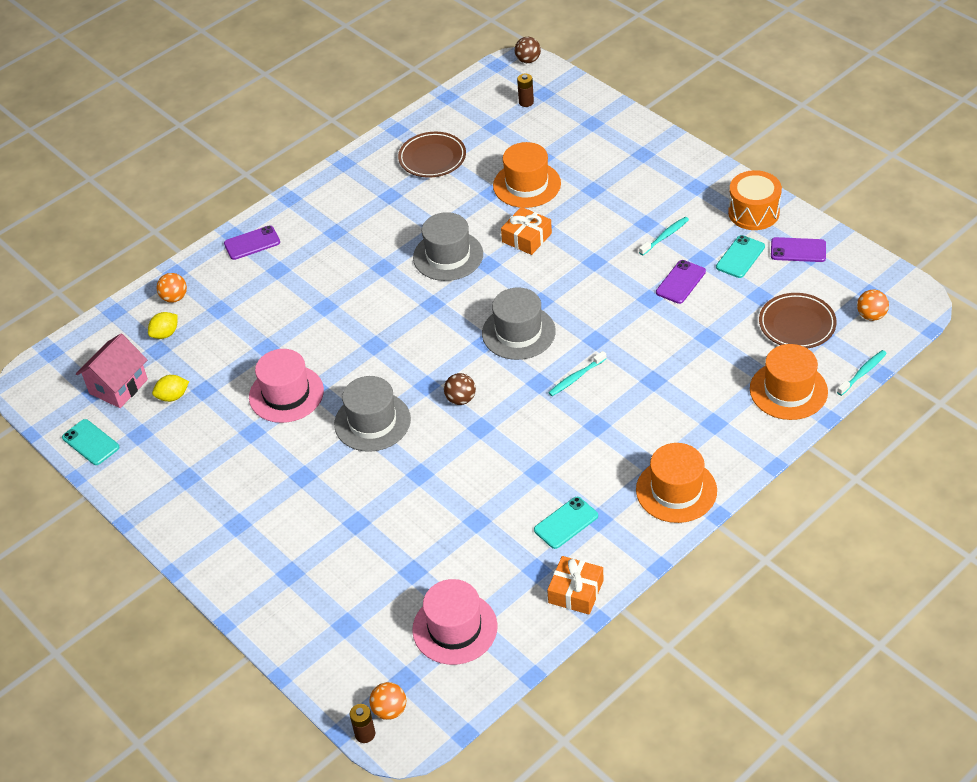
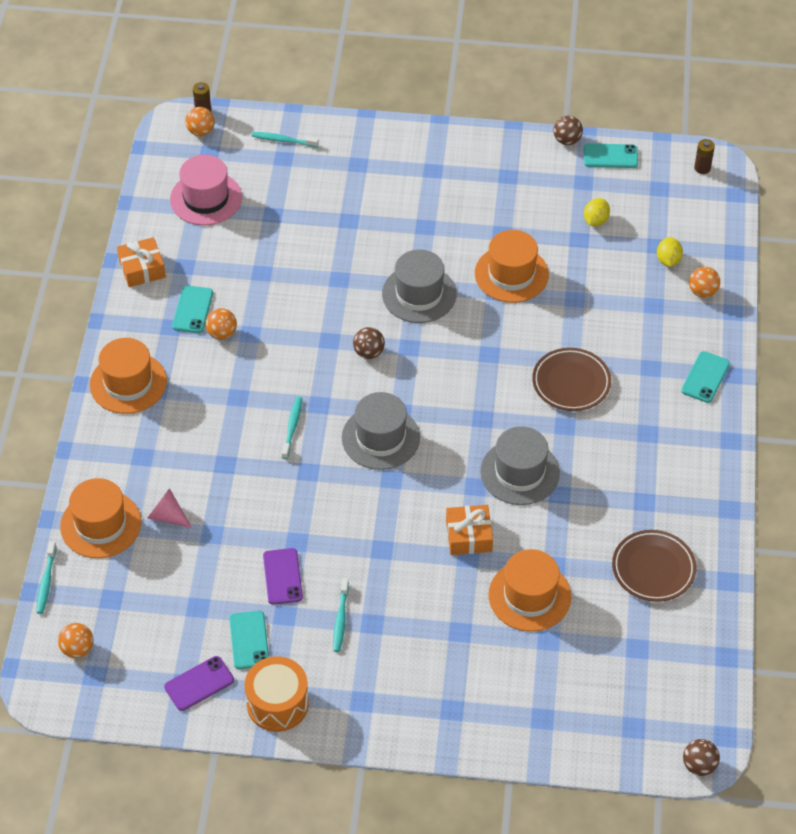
camera: 135 degrees right, 5 degrees up
pink house [76,334,148,408] -> none
purple phone [224,225,280,260] -> turquoise phone [681,351,730,403]
pink hat [249,349,324,423] -> orange hat [475,230,549,303]
brown battery [517,74,534,107] -> brown battery moved to [694,139,715,174]
brown plate [759,293,836,349] -> brown plate moved to [532,348,611,411]
none -> pink cone [147,488,192,528]
none -> orange ball [205,308,237,340]
none -> turquoise toothbrush [252,132,319,147]
none -> brown ball [553,116,583,145]

